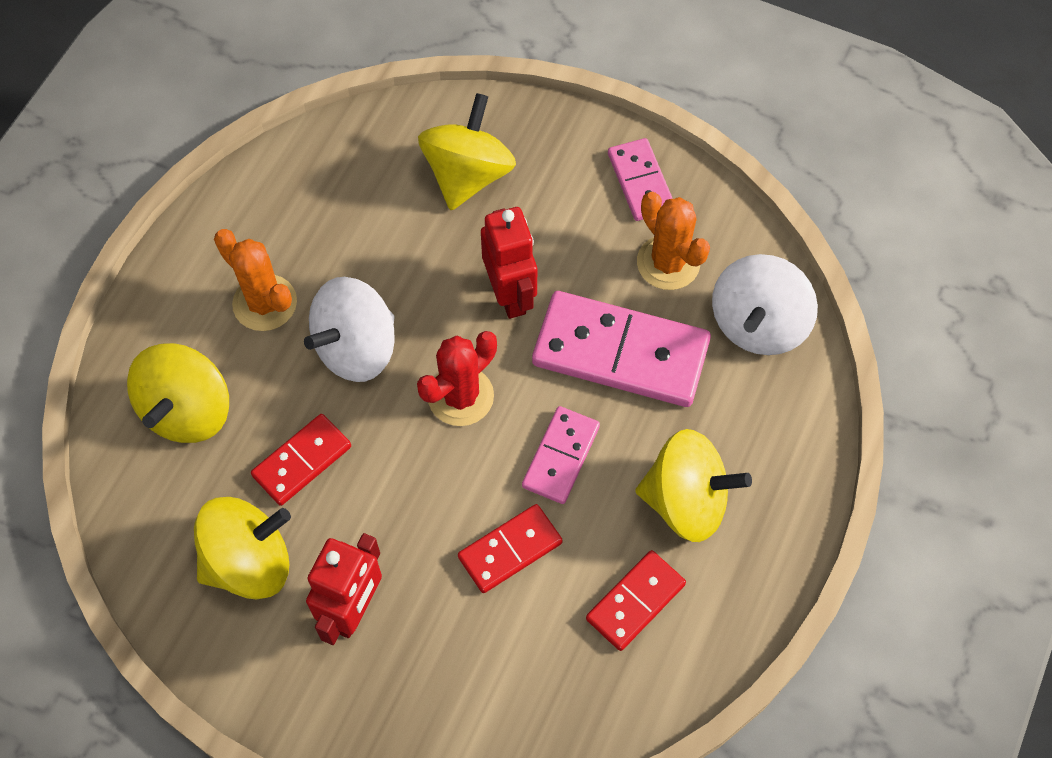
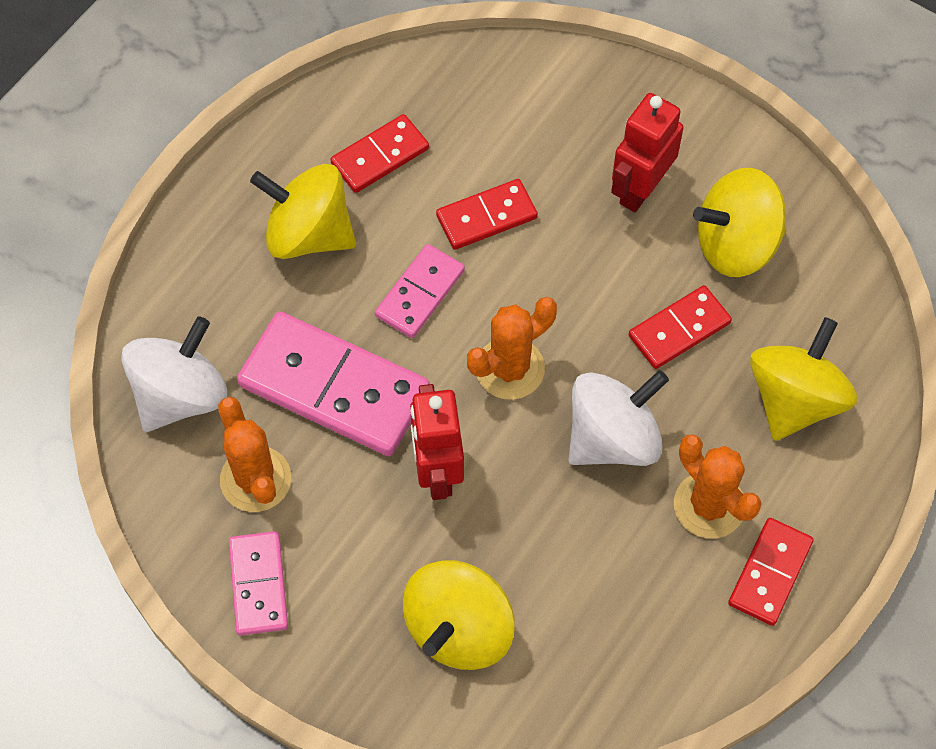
camera: 170 degrees left, 0 degrees up
red cactus [417,331,497,426] -> orange cactus [467,297,557,400]
none -> red domino [728,518,814,626]

